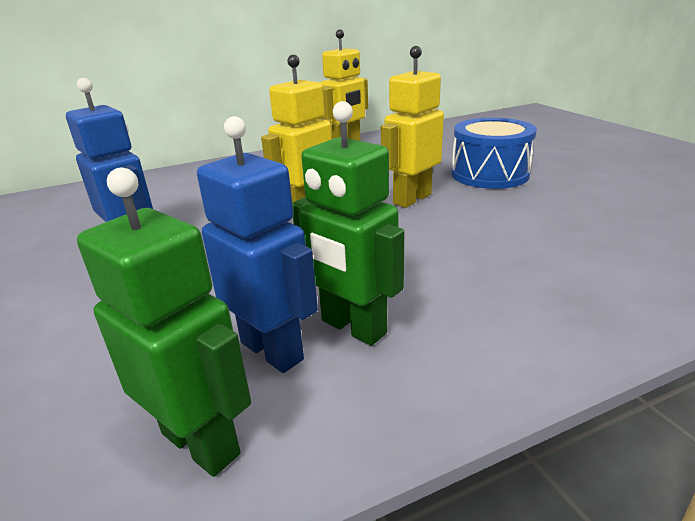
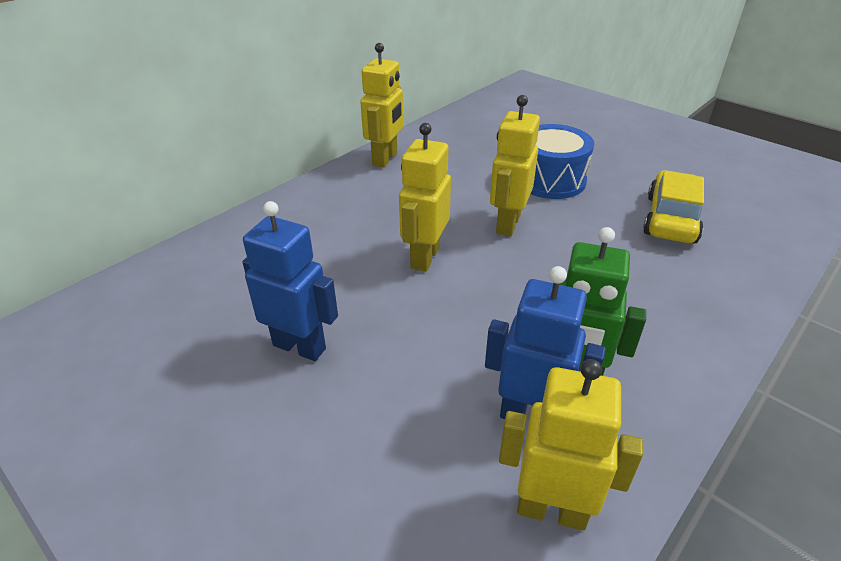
camera: 25 degrees left, 10 degrees up
green robot [77,168,251,477] -> yellow robot [499,359,643,530]
none -> yellow car [643,170,704,243]

